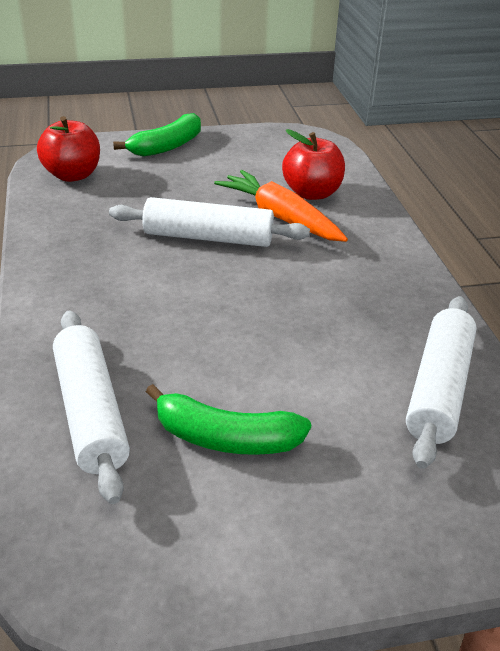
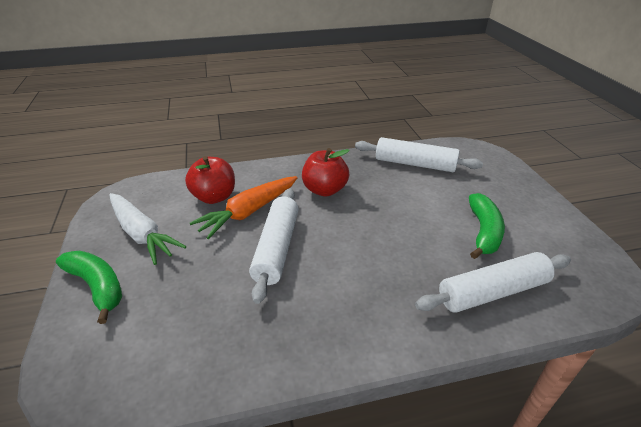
camera: 90 degrees left, 0 degrees up
red apple [37,116,100,182] -> red apple moved to [302,148,350,197]
none -> white carrot [109,193,187,265]

